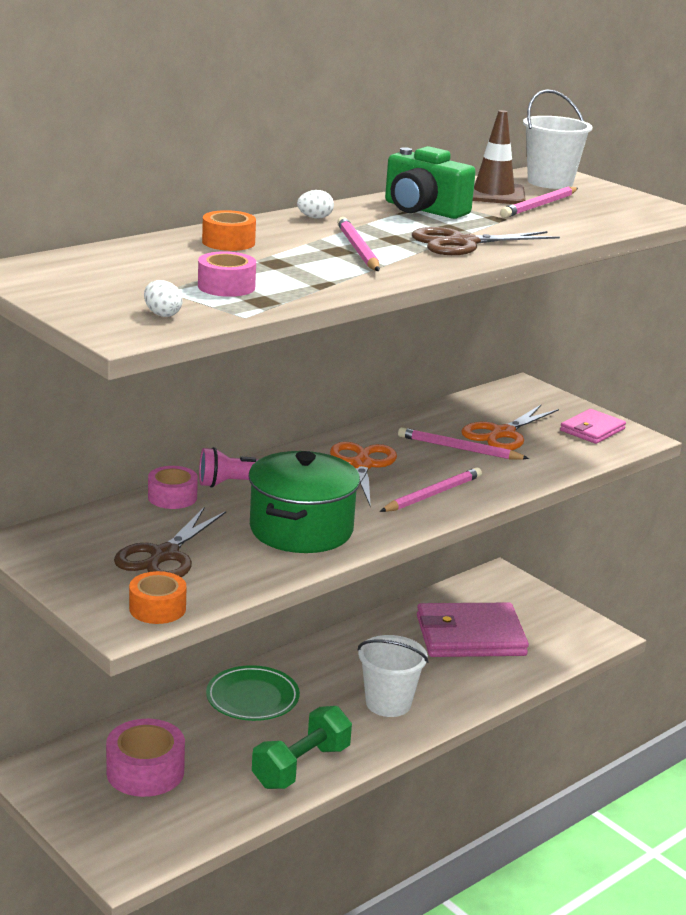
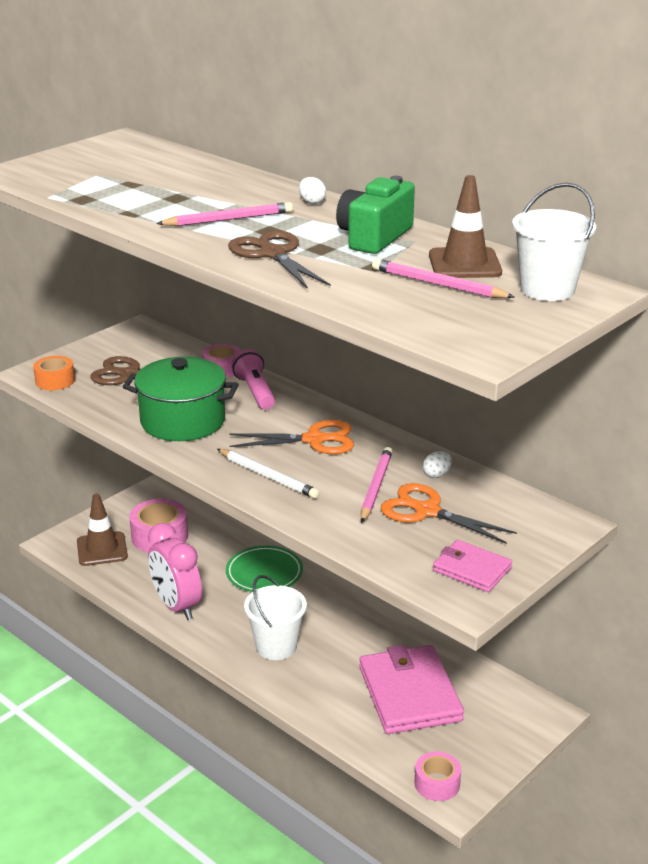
camera: 85 degrees right, 5 degrees up
white egg [144,280,183,317] -> white egg moved to [423,451,452,478]
pink tape [198,251,256,297] -> pink tape moved to [415,752,461,801]
orange tape [202,210,256,251] -> none
green dumbbell [252,706,352,789] -> pink clock [148,523,202,620]
pink pencil [380,467,482,512] -> white pencil [217,449,320,499]
none -> brown traffic cone [77,494,128,566]

